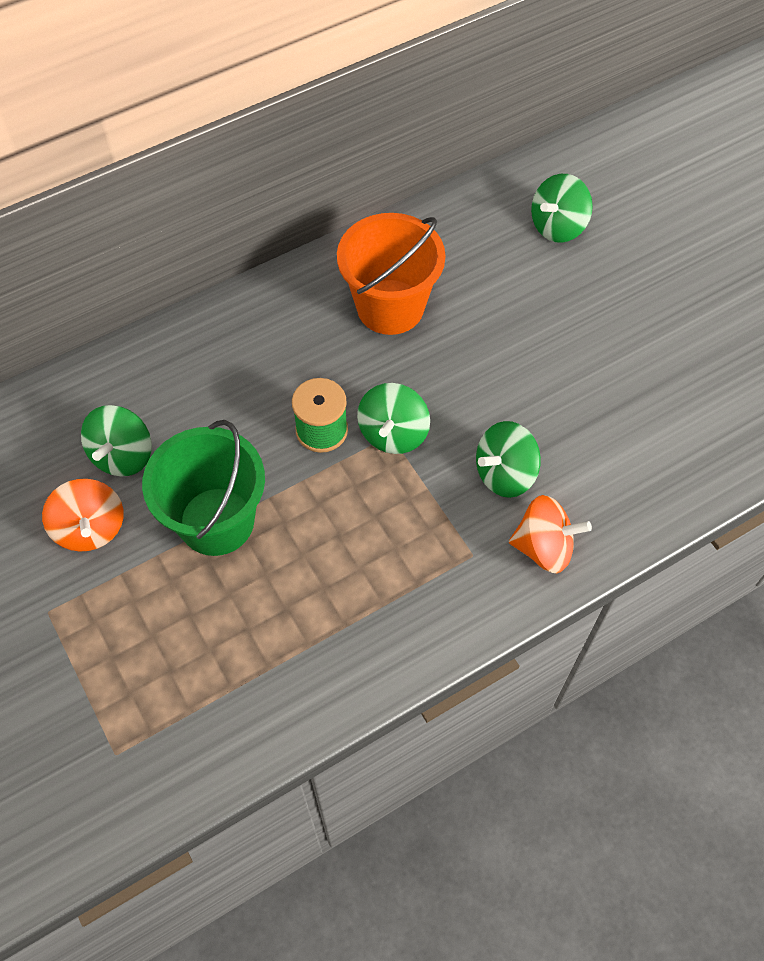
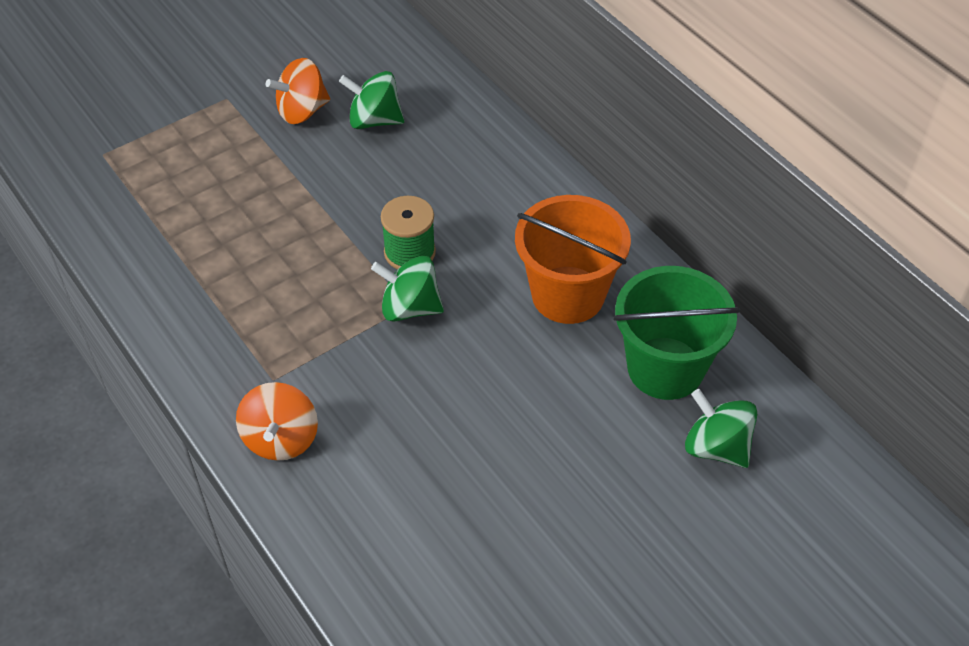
camera: 85 degrees right, 10 degrees down
green bucket [142,420,265,556] -> green bucket moved to [613,266,740,400]
green spinning top [476,421,541,498] -> none

